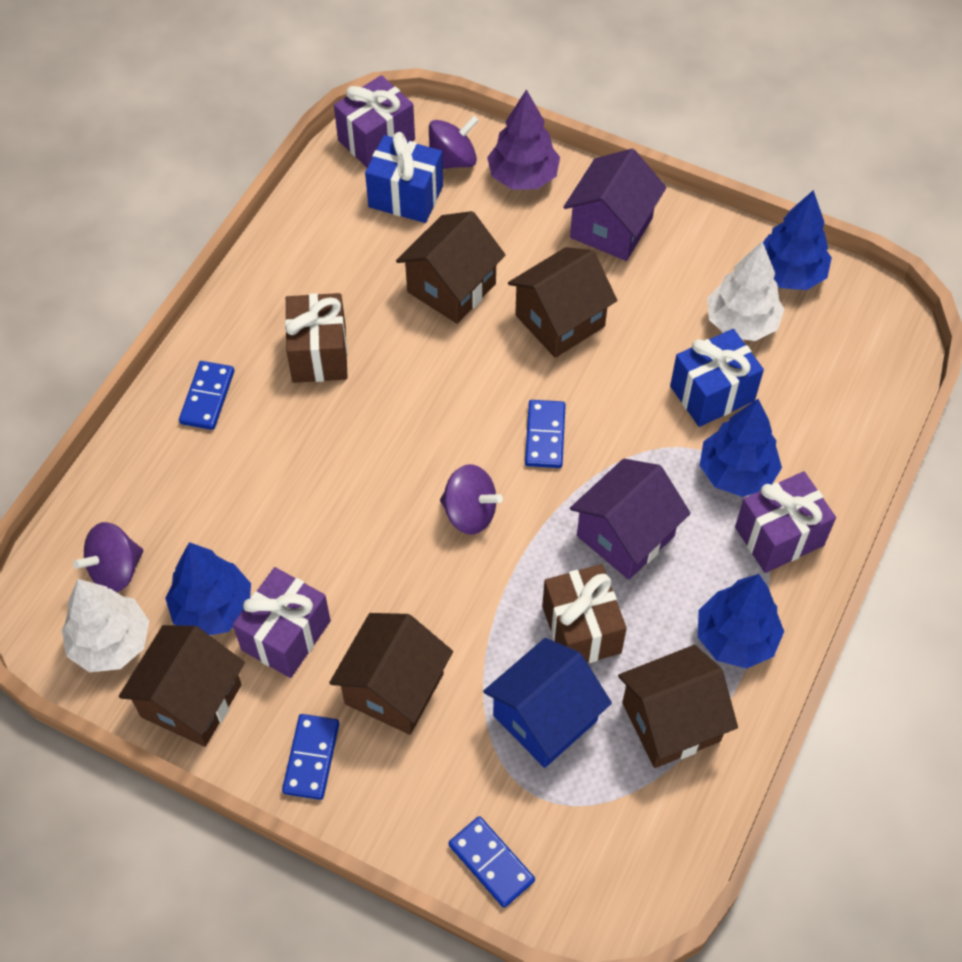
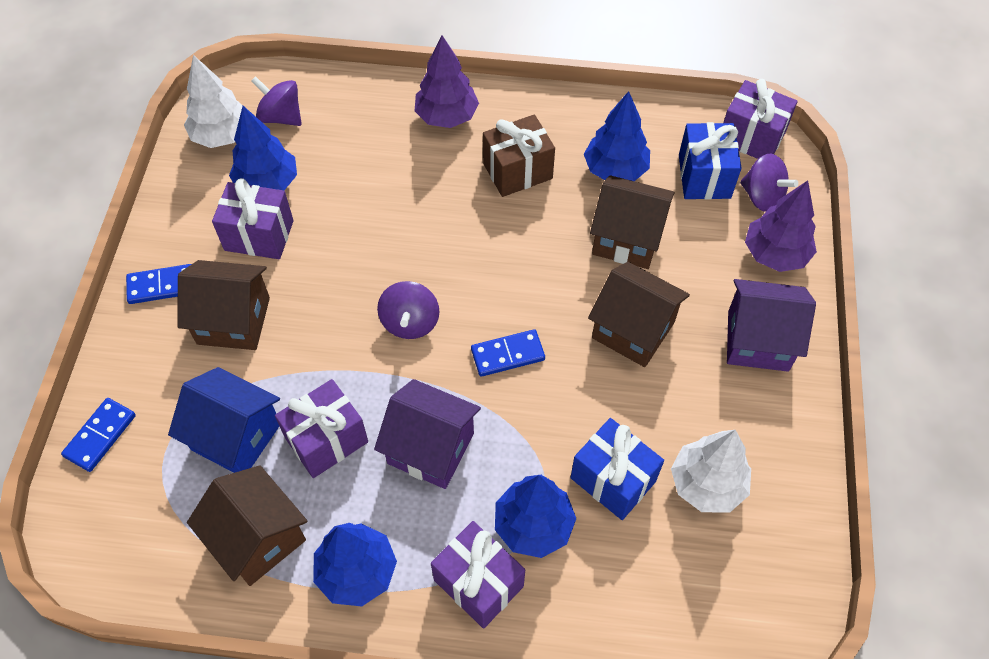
camera: 70 degrees right, 0 degrees up
brown house [119,625,245,747] -> none
blue domino [179,361,234,430] -> purple tree [415,35,479,128]
brown gift [542,564,627,663] -> purple gift [275,379,368,478]
blue tree [763,190,832,290] -> blue tree moved to [584,91,650,181]

